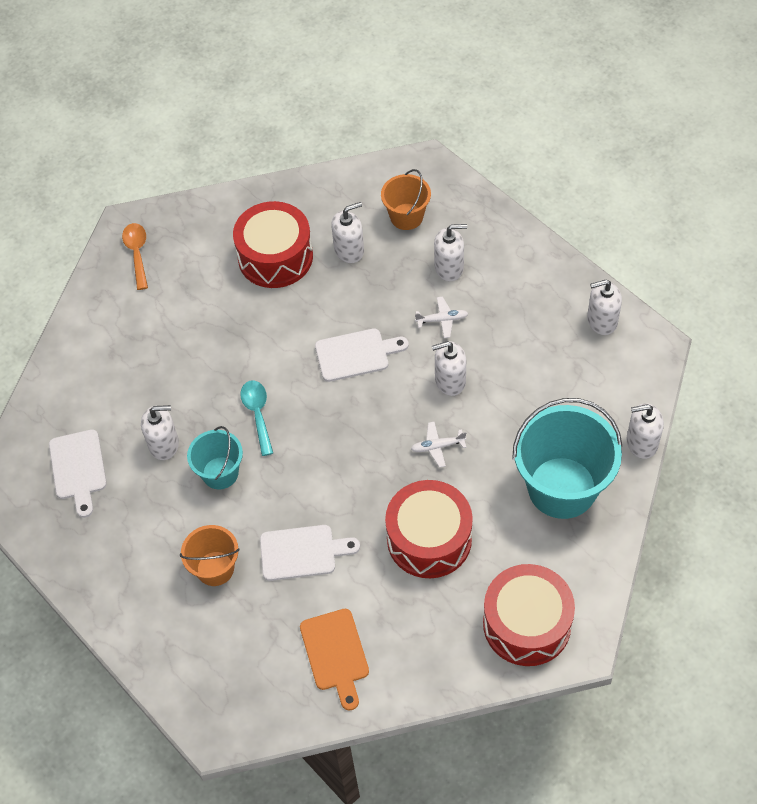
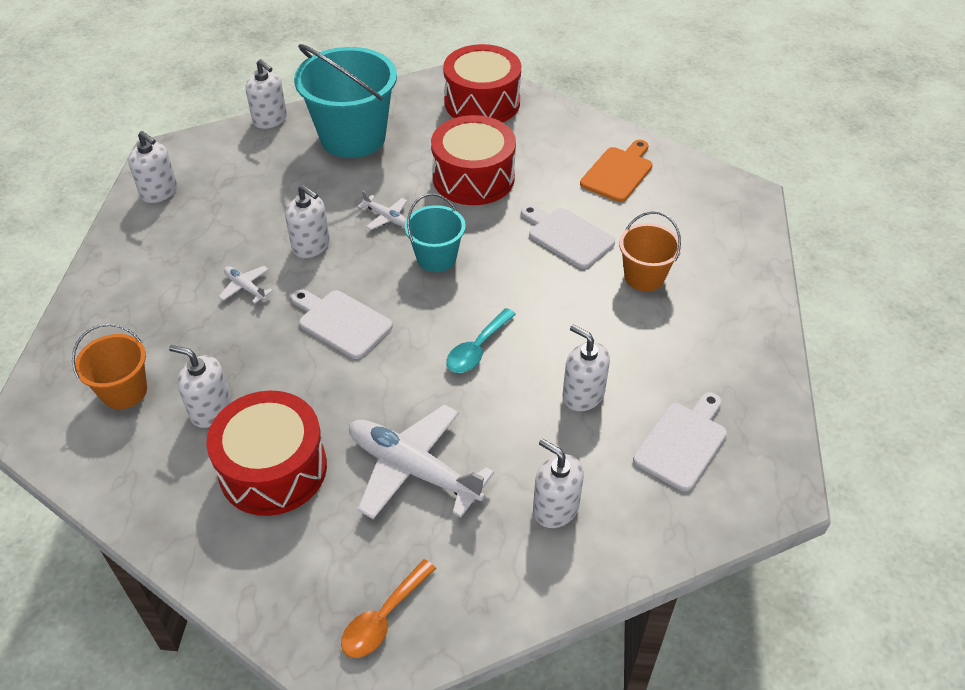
camera: 135 degrees left, 10 degrees down
turquoise bucket [187,426,243,489] -> turquoise bucket moved to [405,193,466,272]
white soap dispenser [434,224,467,281] -> white soap dispenser moved to [533,439,584,528]
none -> white plane [349,405,494,519]

